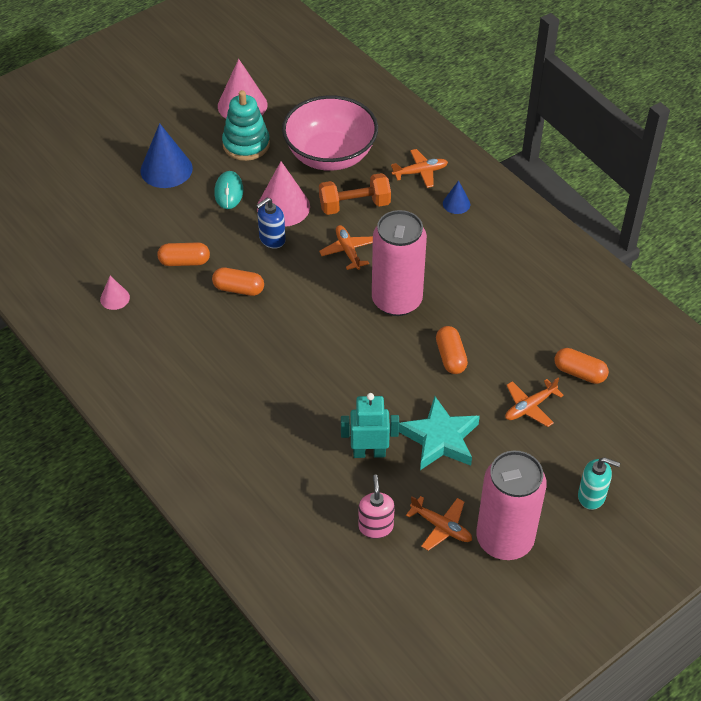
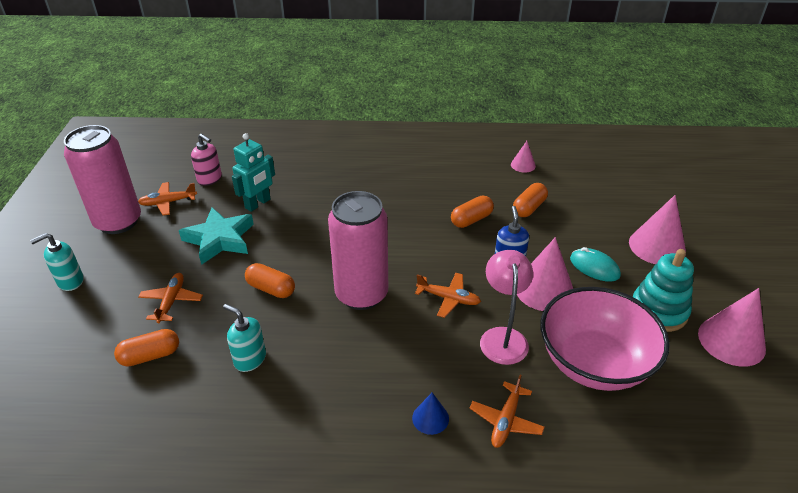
camera: 130 degrees right, 10 degrees down
blue cone [140,123,193,188] -> pink cone [629,195,686,264]
orange dumbbell [319,173,391,215] -> pink lamp [480,250,533,365]
none -> turquoise soap dispenser [223,304,266,372]

